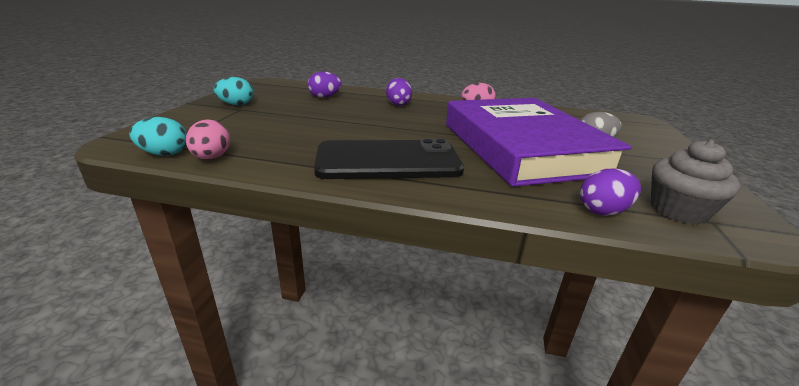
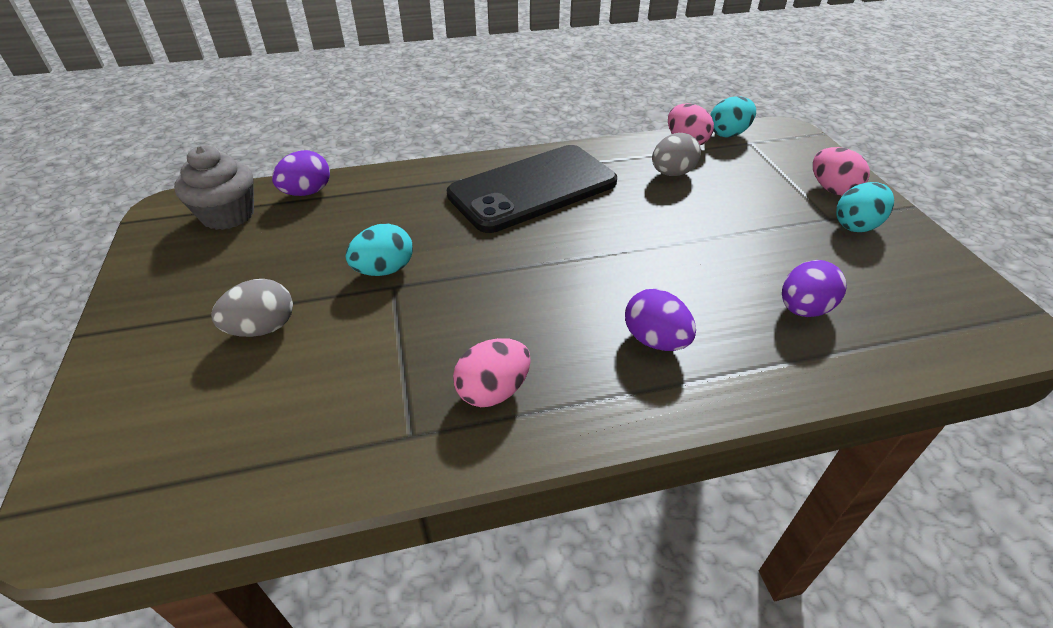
camera: 155 degrees right, 15 degrees up
purple book [446,98,632,187] -> turquoise egg [346,224,413,276]
none -> grey egg [652,133,701,176]
none -> pink egg [813,147,870,195]

